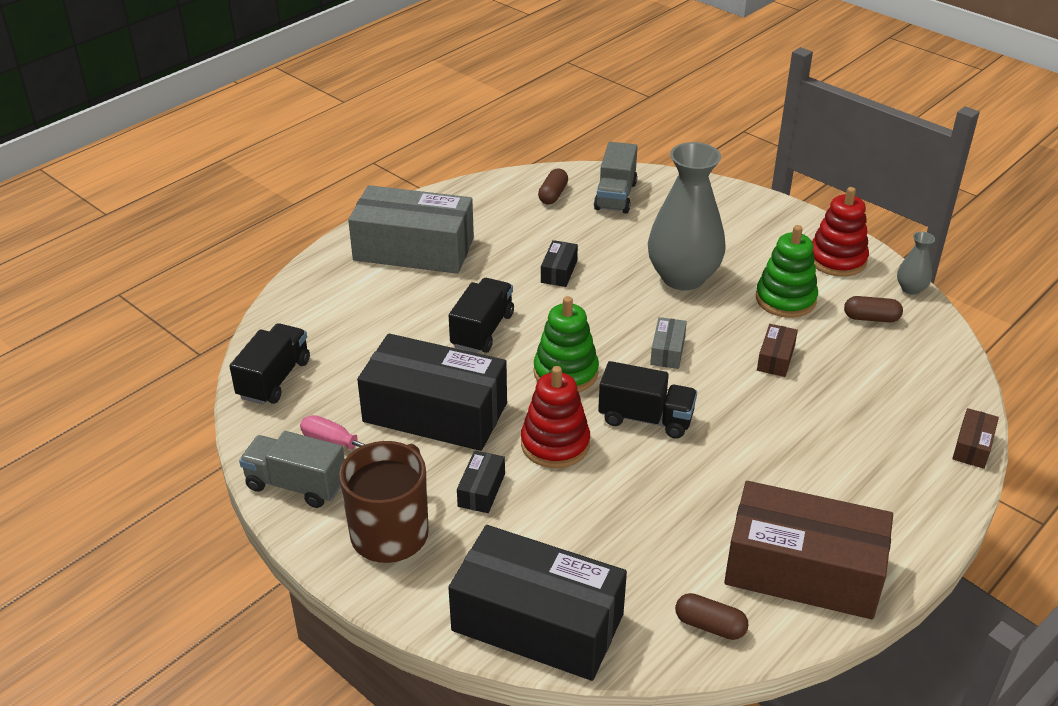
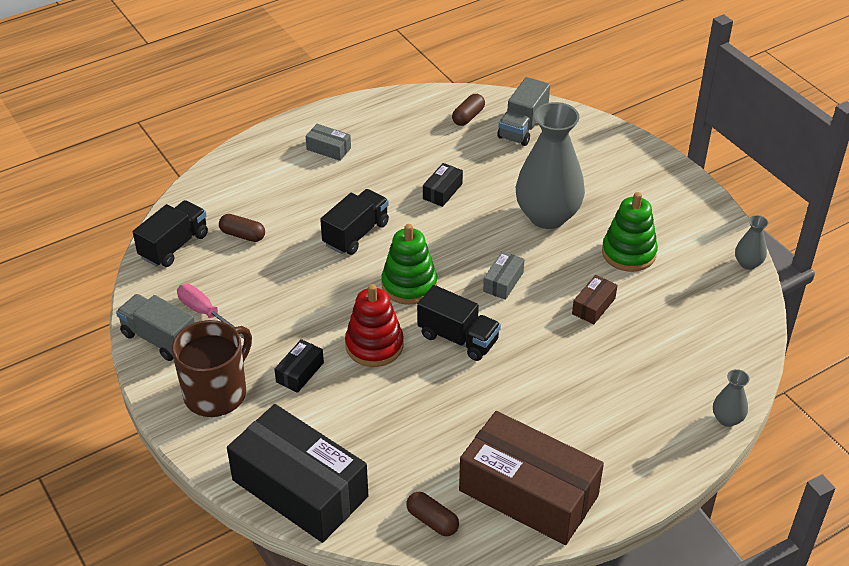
camera: 15 degrees right, 5 degrees up
grey box [348,185,474,274] -> grey box [306,124,351,161], size x0.41
black box [357,334,507,451] -> none
red stacking toy [812,187,869,277] -> none
brown capsule [844,296,903,323] -> brown capsule moved to [219,214,265,242]
brown box [952,408,999,469] -> grey vase [713,369,749,427]

